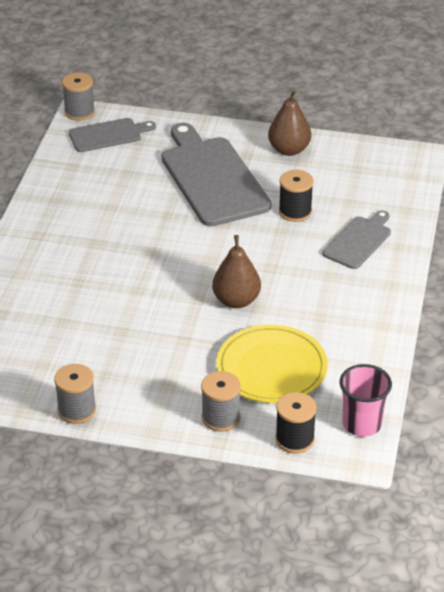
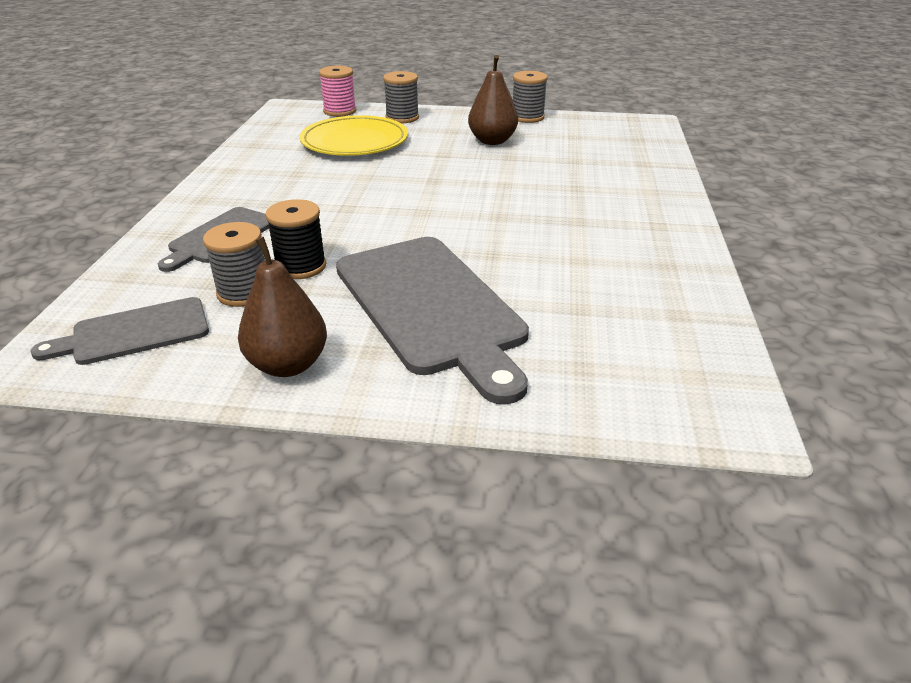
camera: 175 degrees right, 5 degrees down
grey spool [62,72,95,121] -> grey spool moved to [203,222,265,307]
grey cutting board [69,118,156,152] -> grey cutting board moved to [31,297,209,365]
brown pear [212,235,261,308] -> brown pear moved to [468,55,518,145]
black spool [275,392,317,454] -> pink spool [319,66,356,117]
pink cup [340,364,392,437] -> none

